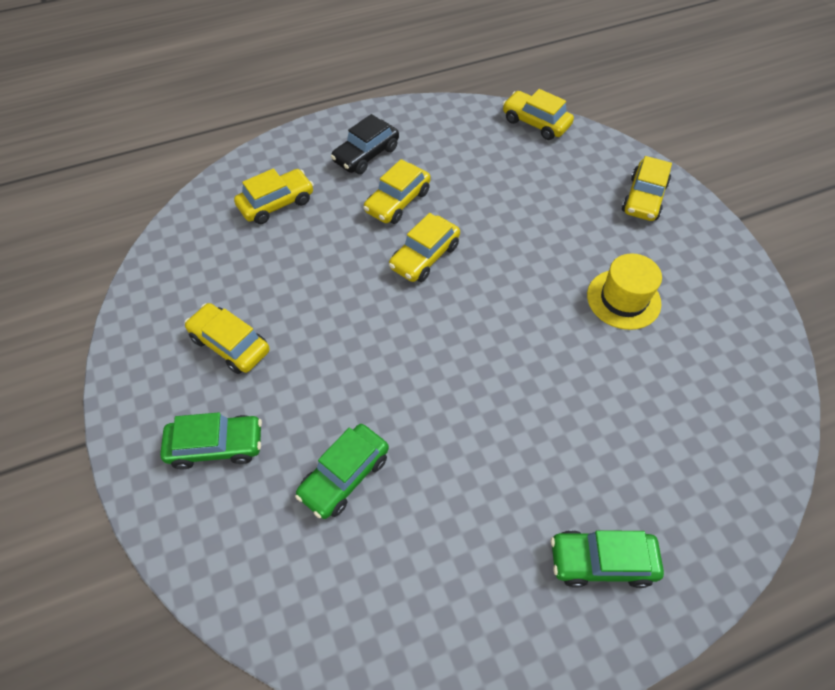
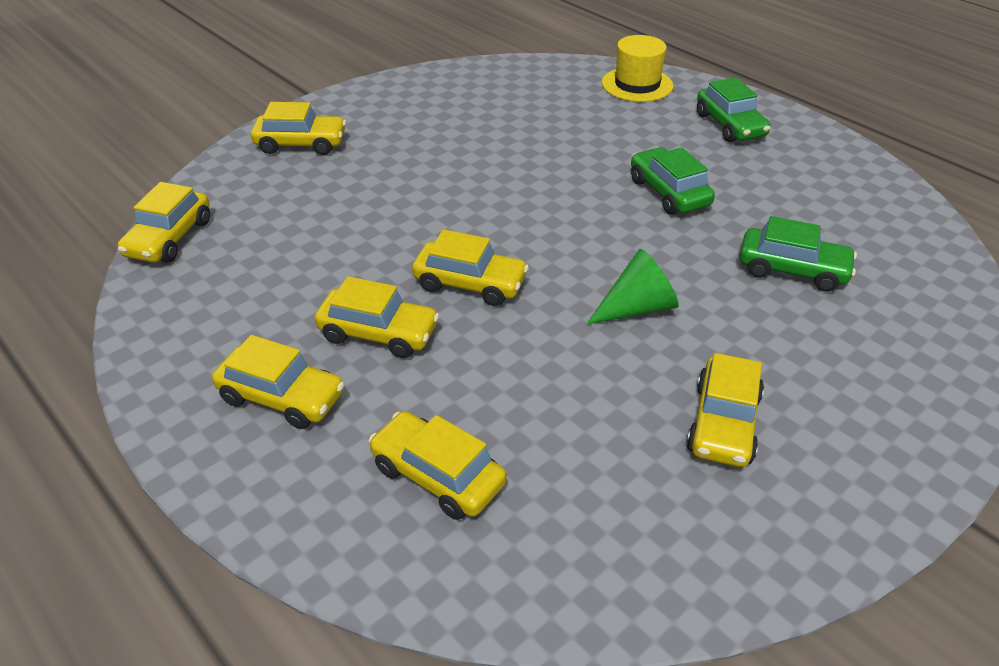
camera: 110 degrees left, 15 degrees down
green car [160,412,262,469] -> green car moved to [631,147,715,215]
black car [331,114,399,174] -> yellow car [212,335,345,429]
yellow hat [587,253,662,330] -> yellow hat moved to [602,35,673,102]
none -> green cone [587,249,679,324]

